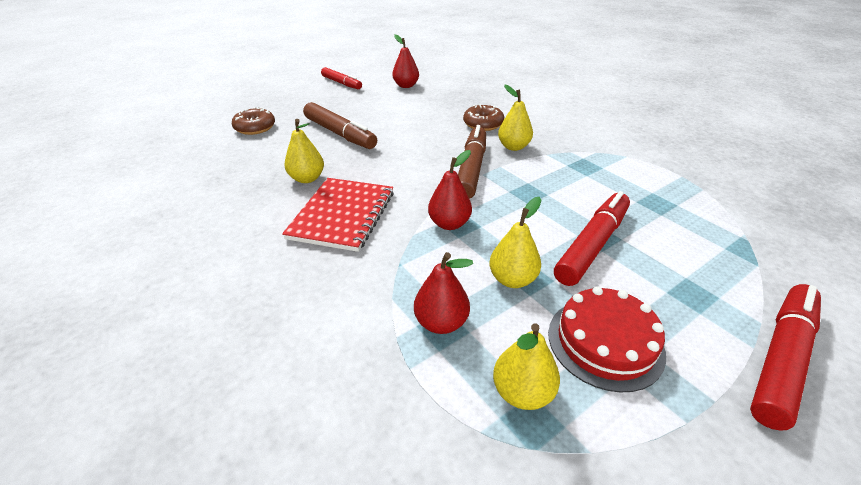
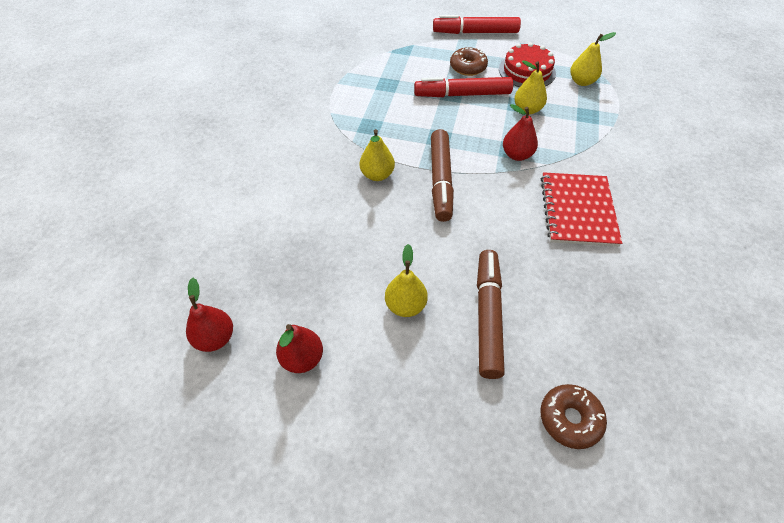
camera: 130 degrees left, 15 degrees up
red notebook [282,178,394,252] -> red notebook turned 60 degrees counterclockwise [541,172,622,247]
yellow pear [284,119,324,183] -> yellow pear moved to [385,244,428,317]
red marker [321,67,362,89] -> none
red pear [414,252,473,334] -> red pear moved to [186,277,233,352]
brown marker [458,125,486,199] -> brown marker turned 60 degrees counterclockwise [431,129,454,222]
brown donut [463,104,504,131] -> brown donut moved to [450,47,488,76]

